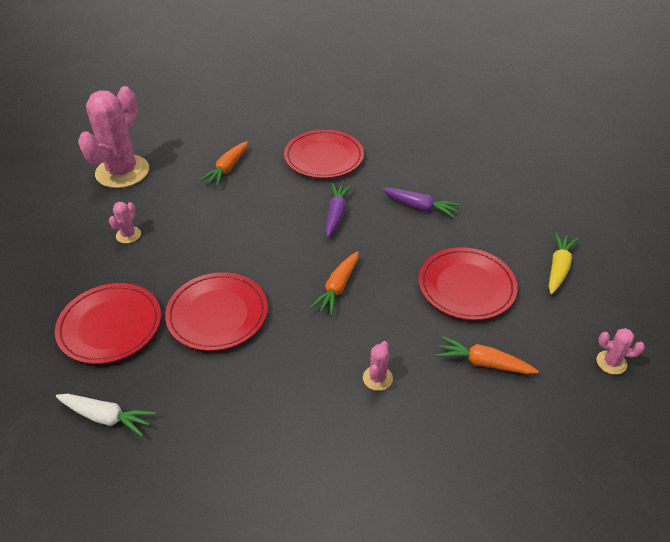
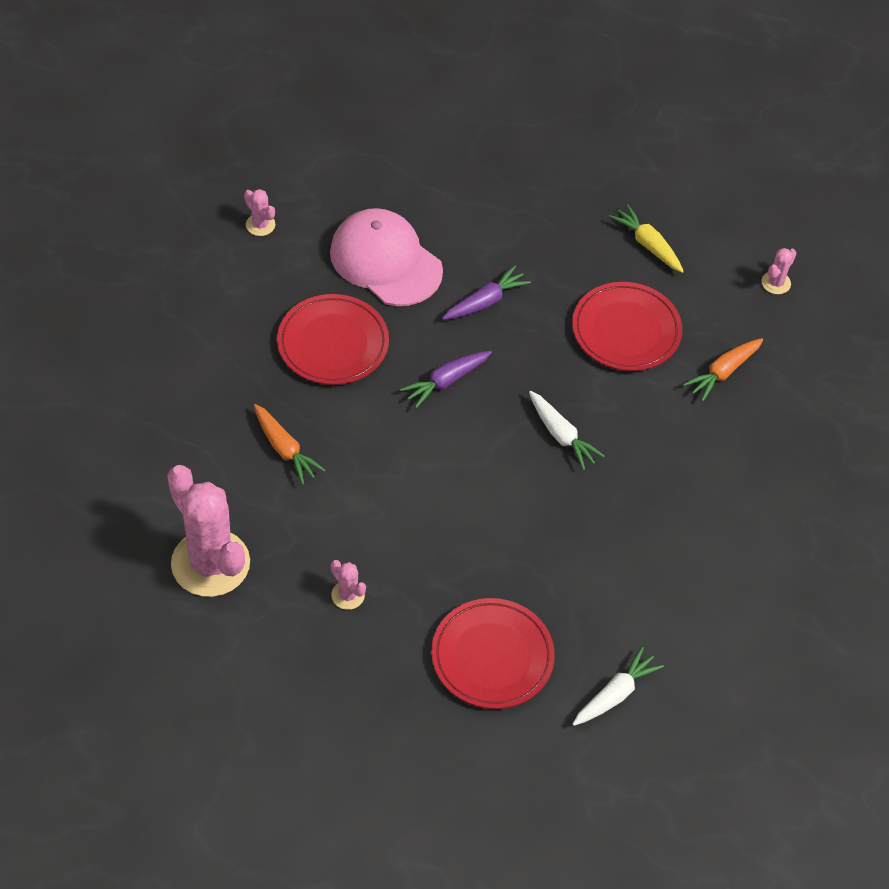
camera: 65 degrees left, 10 degrees up
red plate [165,272,268,351] -> none
orange carrot [309,251,359,316] -> white carrot [529,391,605,470]
purple carrot [325,183,352,237] -> purple carrot turned 75 degrees counterclockwise [400,351,492,408]
pink cactus [363,341,393,391] -> pink cactus moved to [244,189,275,236]
none -> pink cap [330,208,443,306]

